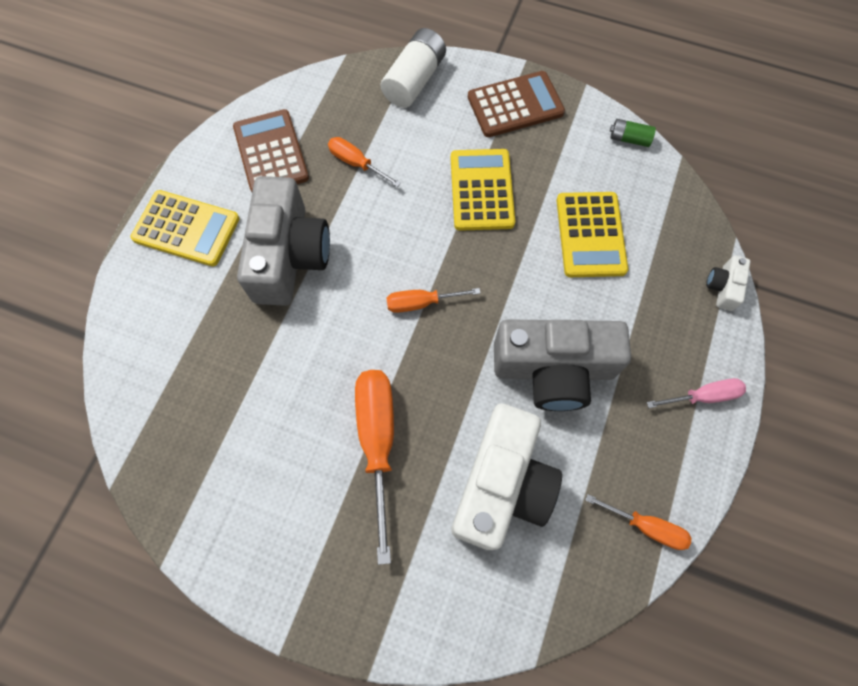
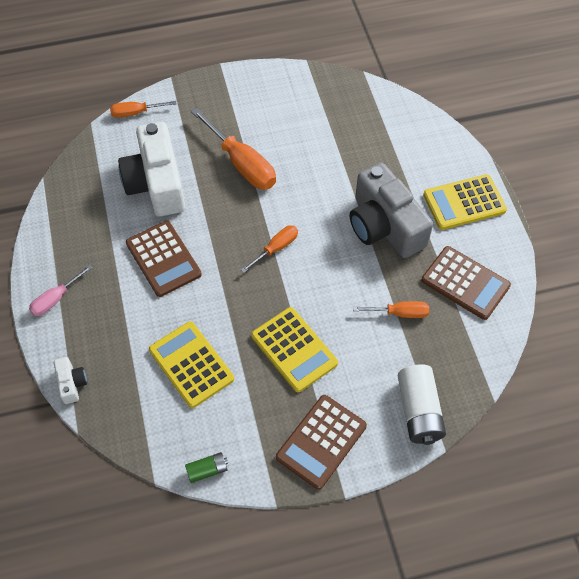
camera: 145 degrees right, 10 degrees down
grey camera [494,319,631,411] -> brown calculator [126,221,202,297]
orange screwdriver [585,494,692,550] -> orange screwdriver moved to [110,101,176,118]

